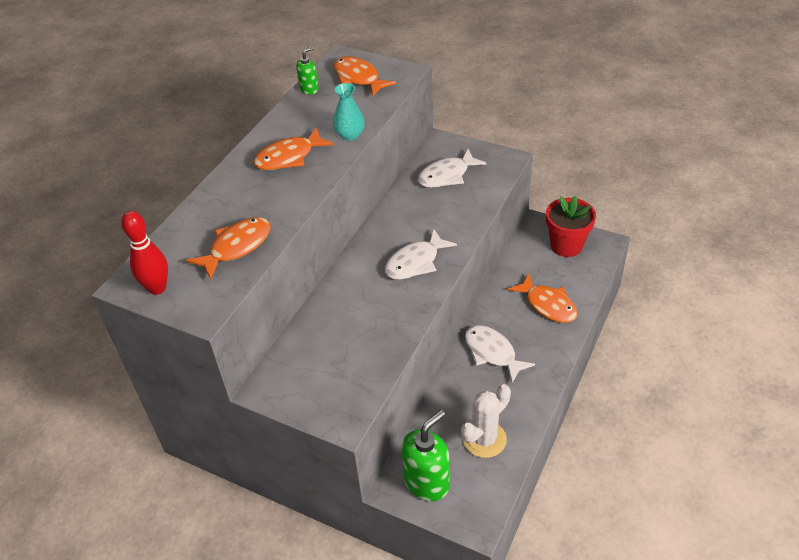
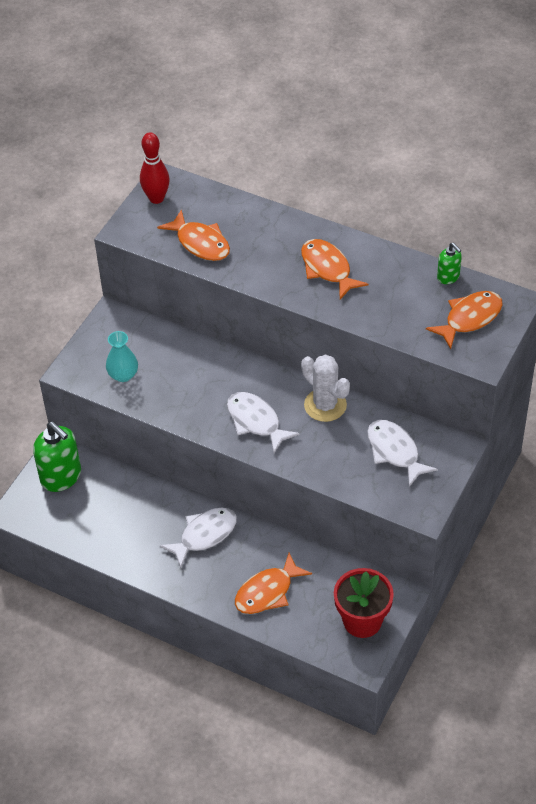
camera: 90 degrees right, 5 degrees up
turquoise vase [333,83,365,141] -> turquoise vase moved to [106,331,138,382]
white cactus [461,384,511,458] -> white cactus moved to [301,355,350,422]

